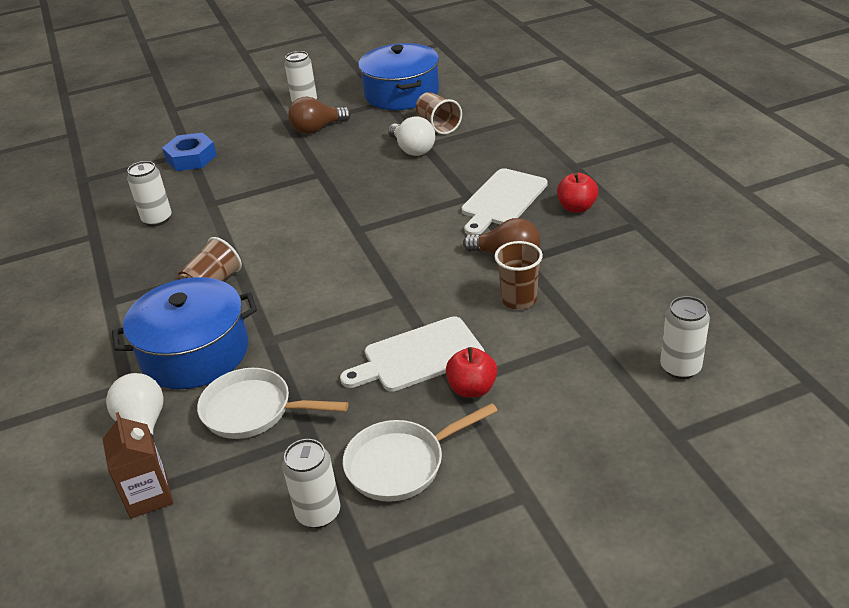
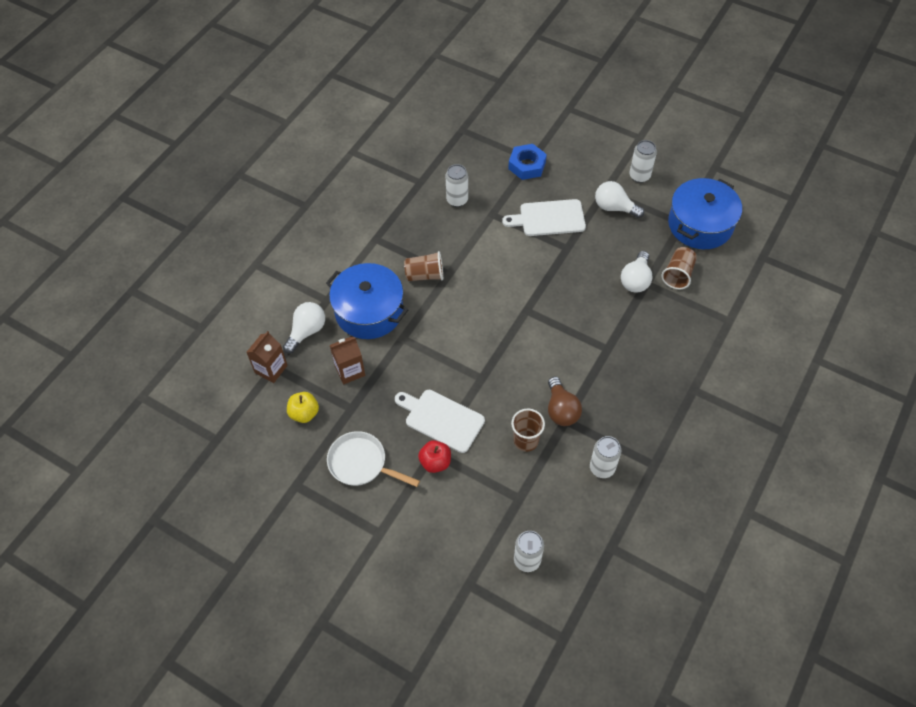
camera: 50 degrees right, 20 degrees up
white pan [197,368,348,439] -> brown carton [330,336,365,385]
white can [282,439,340,528] -> white can moved to [590,436,621,478]
brown light bulb [288,97,351,134] -> white light bulb [595,181,644,218]
white cutting board [461,168,547,235] -> white cutting board moved to [502,199,586,236]
red apple [557,173,598,213] -> none
none -> yellow apple [287,392,319,423]

